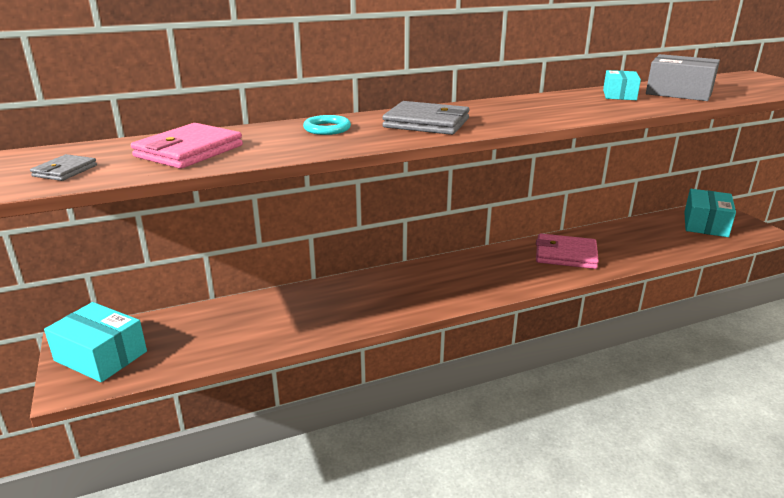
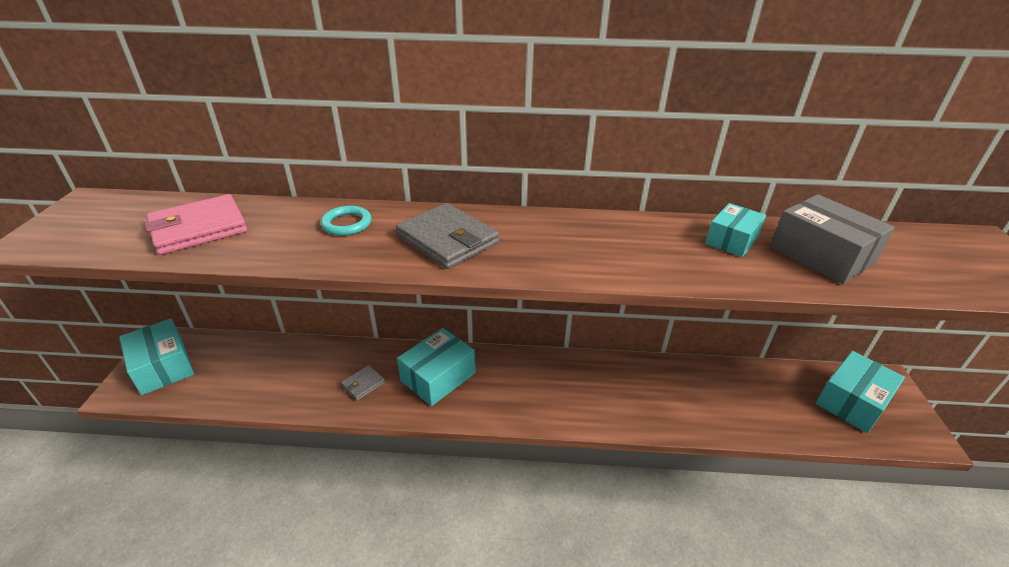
camera: 25 degrees right, 10 degrees up
grey wallet [30,154,97,181] -> grey wallet moved to [341,365,385,401]
pink wallet [536,233,599,269] -> none
none -> turquoise box [397,328,476,406]

